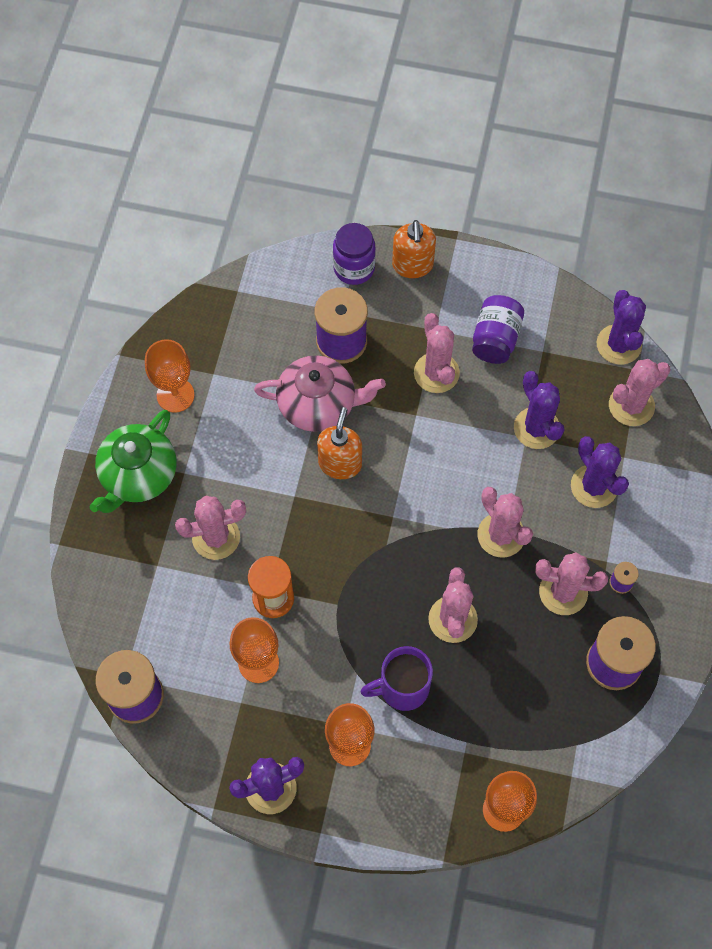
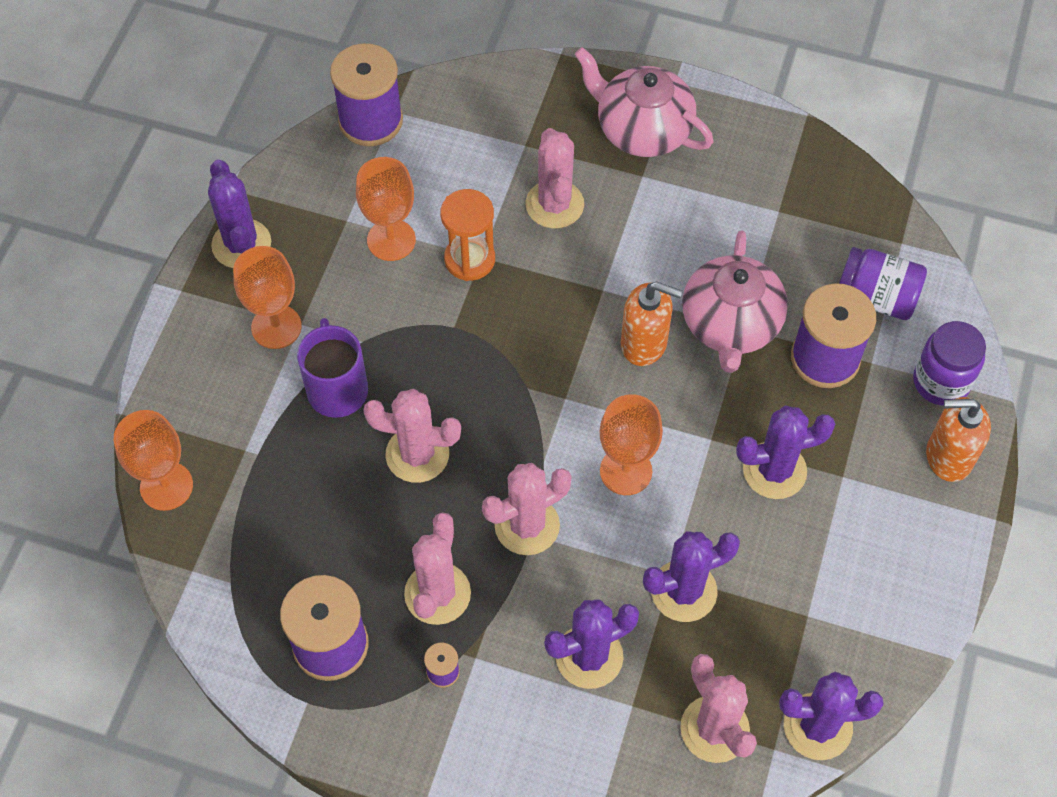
camera: 95 degrees right, 5 degrees down
green teapot [90,410,176,513] -> pink teapot [574,47,714,157]
orange goblet [145,339,195,413] -> orange goblet moved to [600,394,663,495]
pink cactus [414,313,460,393] -> purple cactus [736,406,835,499]
purple jar [472,295,524,364] -> purple jar moved to [839,247,927,320]

